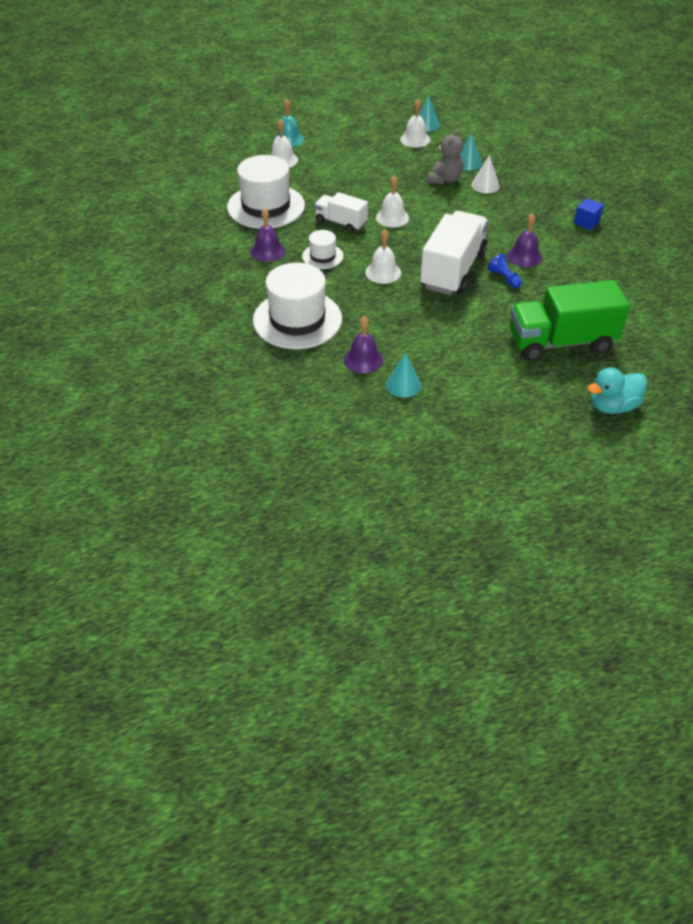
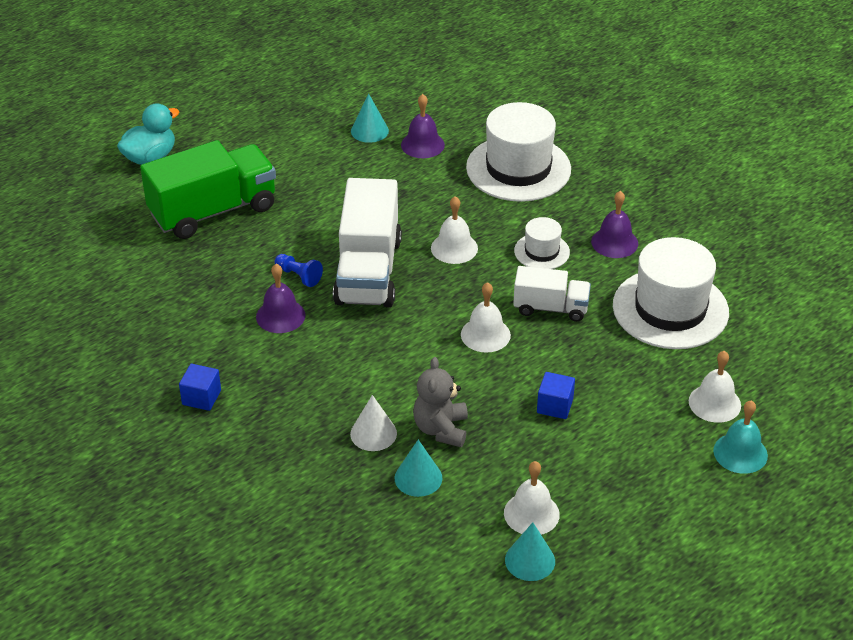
camera: 160 degrees right, 5 degrees down
none -> blue cube [537,372,575,419]

